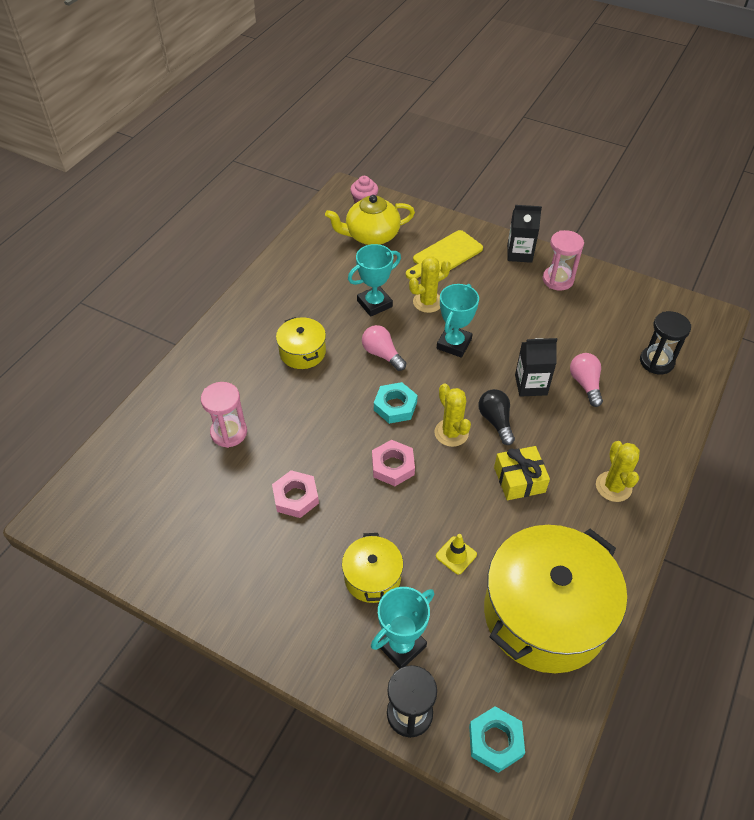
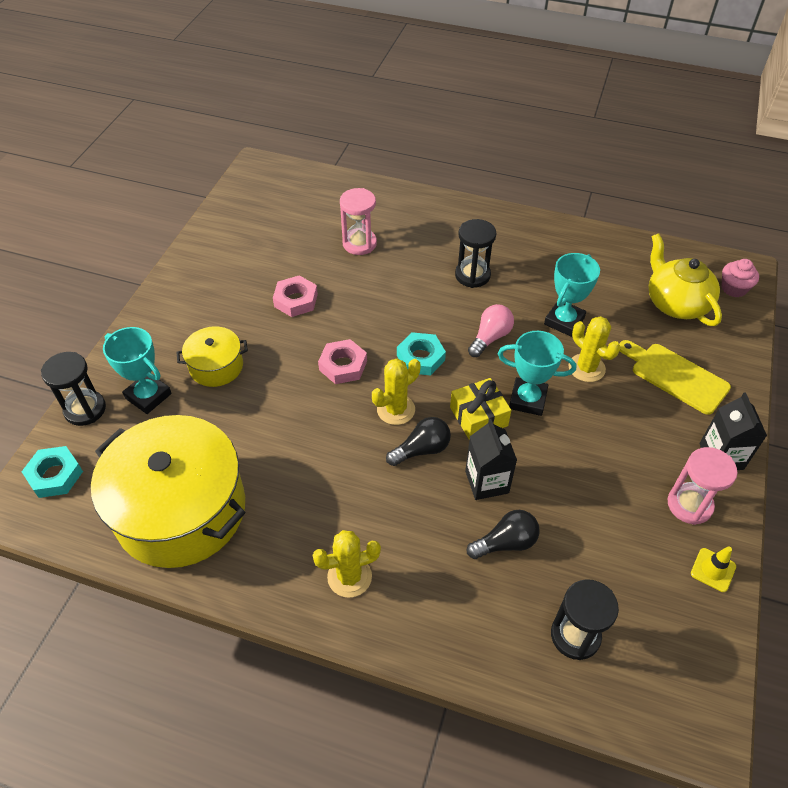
camera: 80 degrees right, 0 degrees up
yellow pot [276,317,326,369] -> black hourglass [455,219,496,288]
turquoise trophy [348,244,401,317] -> turquoise trophy turned 75 degrees clockwise [544,253,600,337]
yellow traffic cone [436,534,477,575] -> yellow traffic cone moved to [691,546,736,592]
yellow gift [494,446,550,500] -> yellow gift moved to [450,378,511,440]
pink light bulb [570,353,603,407] -> black light bulb [467,510,540,559]

